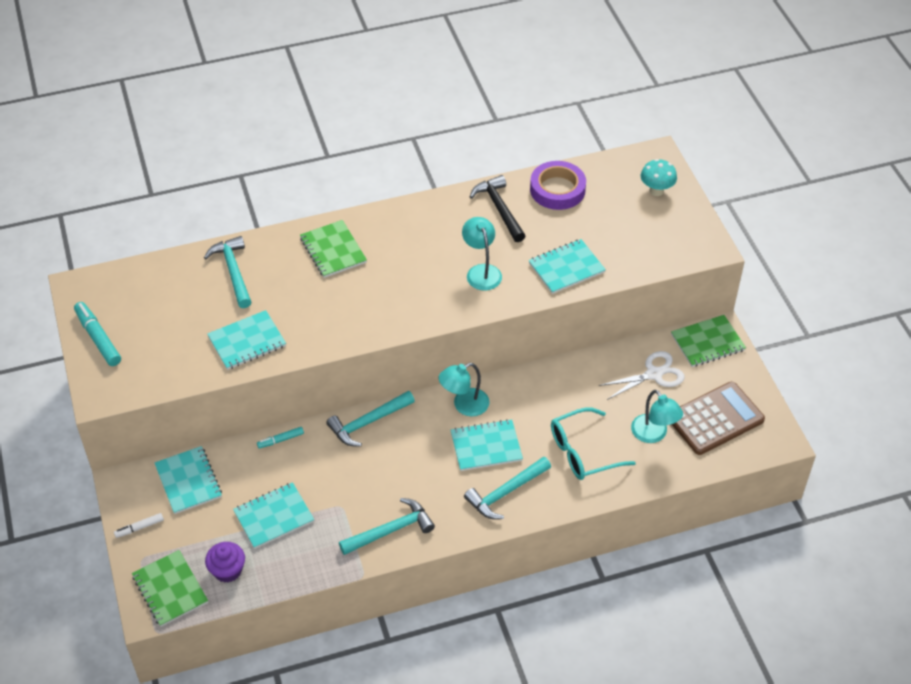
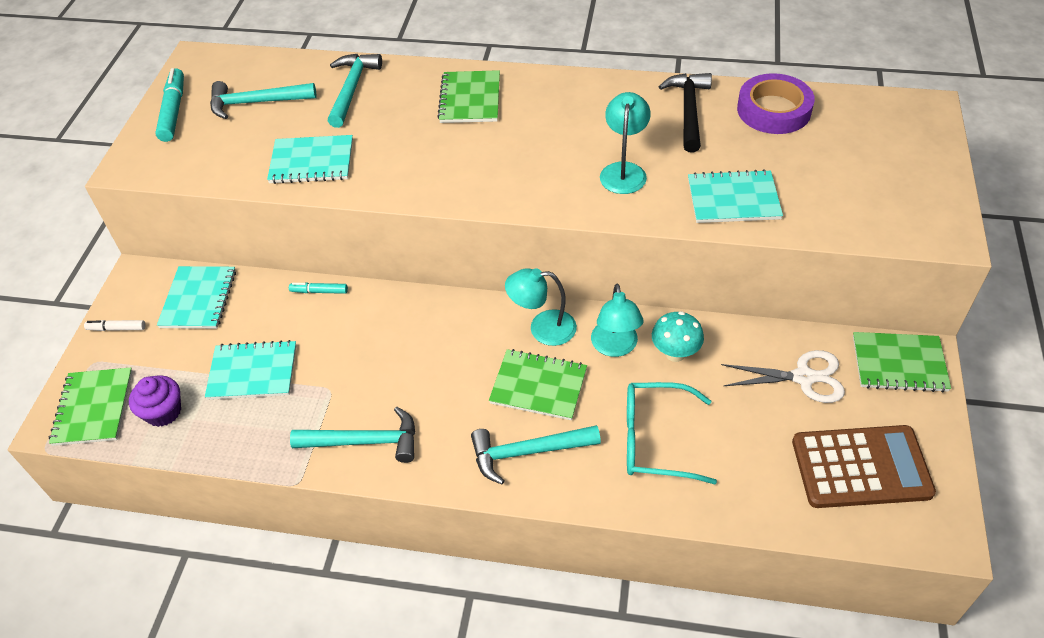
camera: 30 degrees right, 0 degrees up
turquoise hammer [326,391,415,447] -> turquoise hammer moved to [210,81,317,119]
turquoise notebook [451,419,523,471] -> green notebook [489,349,587,420]
turquoise lamp [631,390,683,443] -> turquoise lamp moved to [591,284,644,357]
turquoise mushroom [641,159,677,196] -> turquoise mushroom moved to [652,311,704,362]

